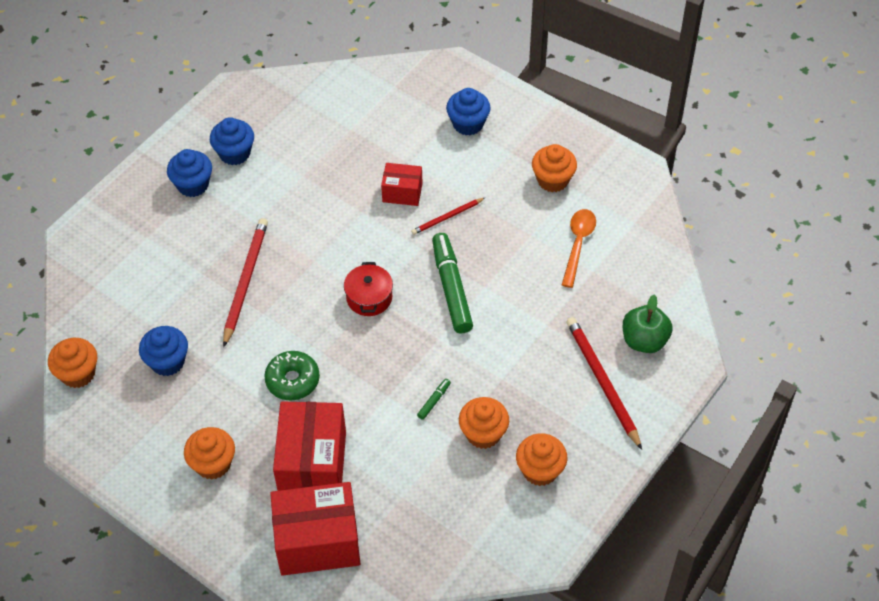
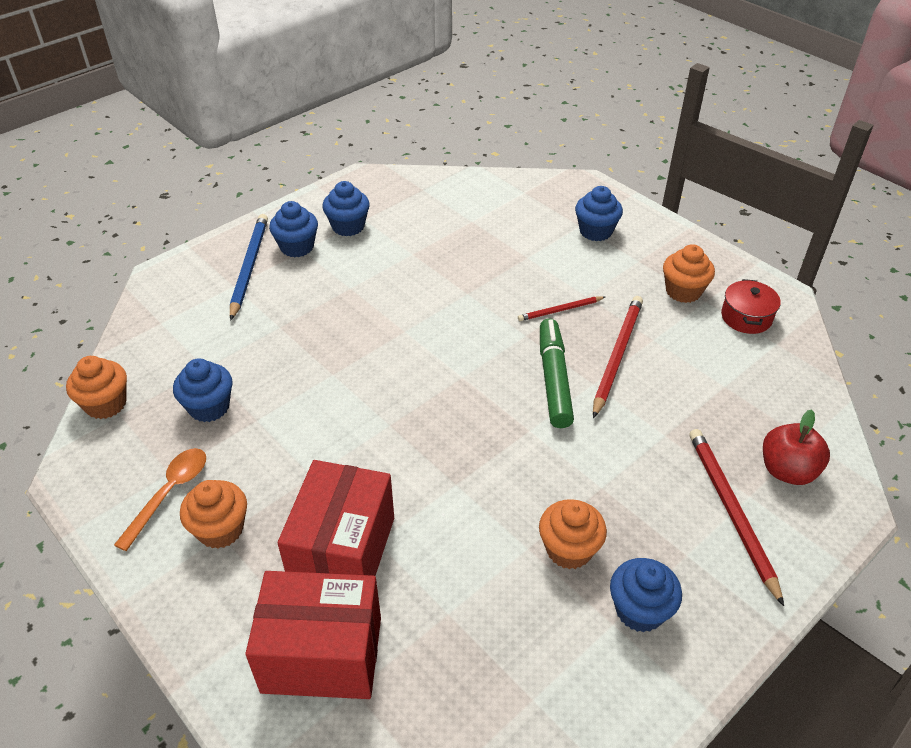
camera: 10 degrees right, 10 degrees down
red pencil [223,218,268,347] -> red pencil moved to [593,296,643,418]
green donut [264,351,320,400] -> none
red pot [344,262,393,316] -> red pot moved to [721,279,781,334]
red box [381,163,423,206] -> none
green marker [417,379,451,420] -> none
orange cupcake [516,433,567,486] -> blue cupcake [610,558,682,632]
orange spoon [562,209,596,288] -> orange spoon moved to [114,448,206,551]
green apple [623,295,673,353] -> red apple [763,409,830,485]
none -> blue pencil [230,214,268,321]

